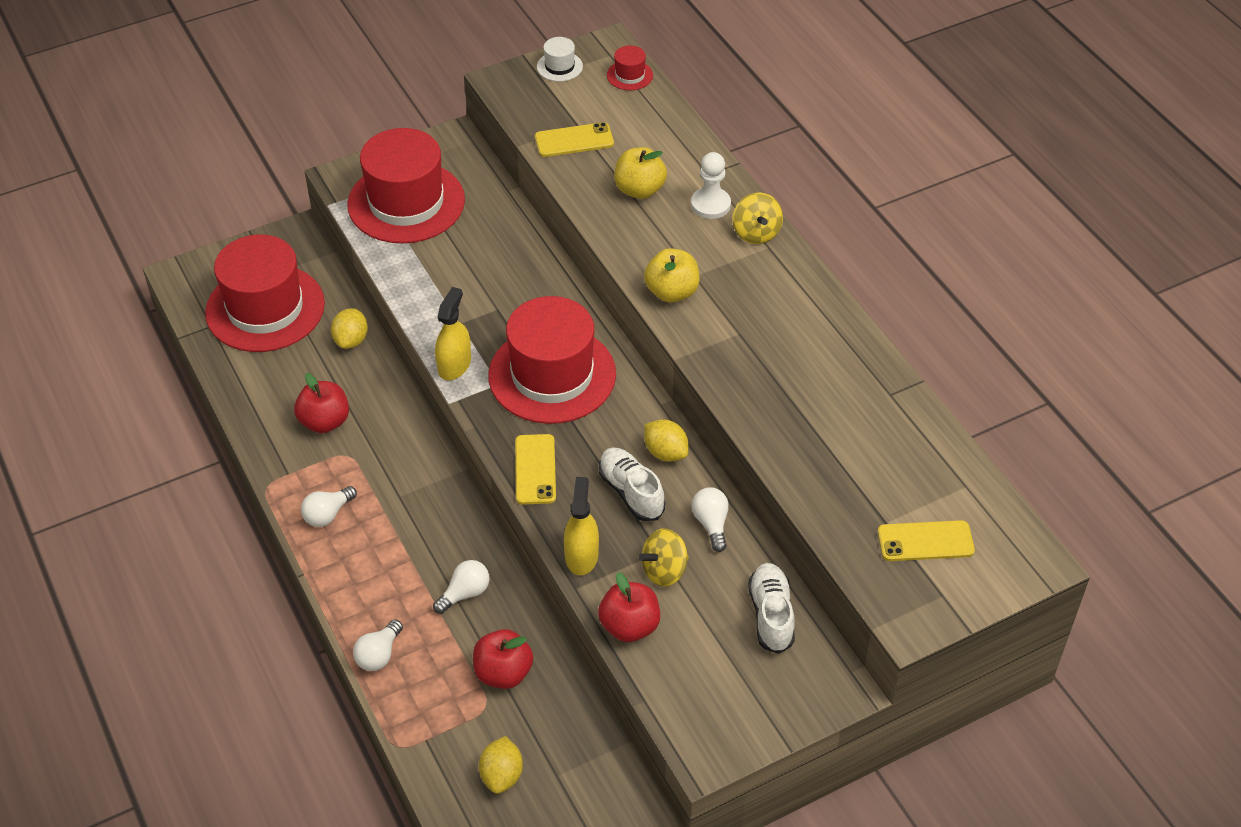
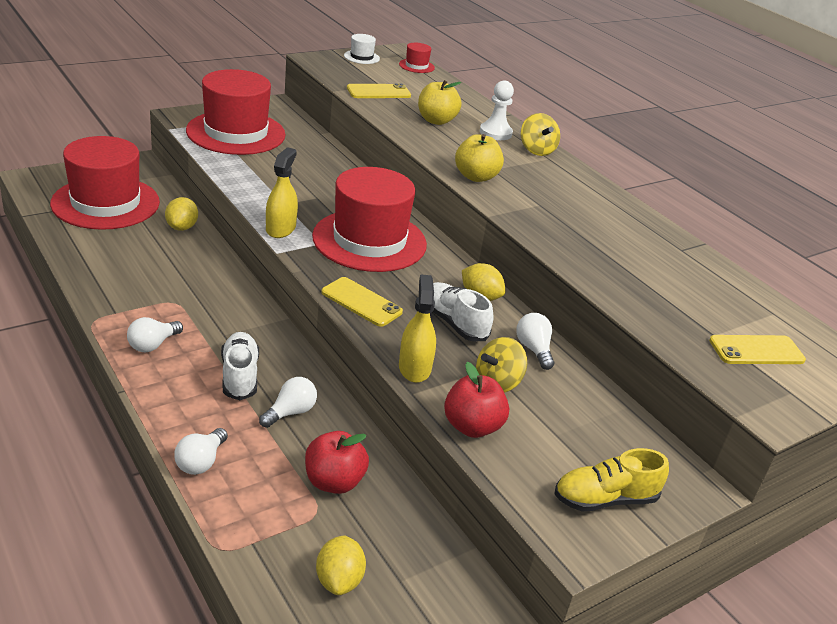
camera: 10 degrees left, 15 degrees down
red apple [294,373,349,433] -> none
yellow phone [515,434,556,505] -> yellow phone turned 45 degrees counterclockwise [321,277,403,327]
white shoe [748,563,795,654] -> white shoe moved to [221,332,259,400]
none -> yellow shoe [554,448,669,512]

